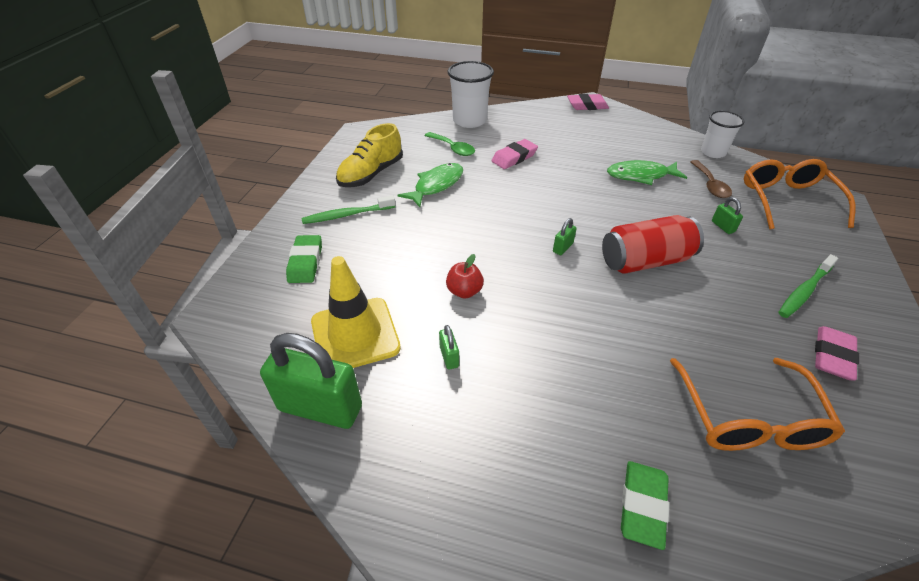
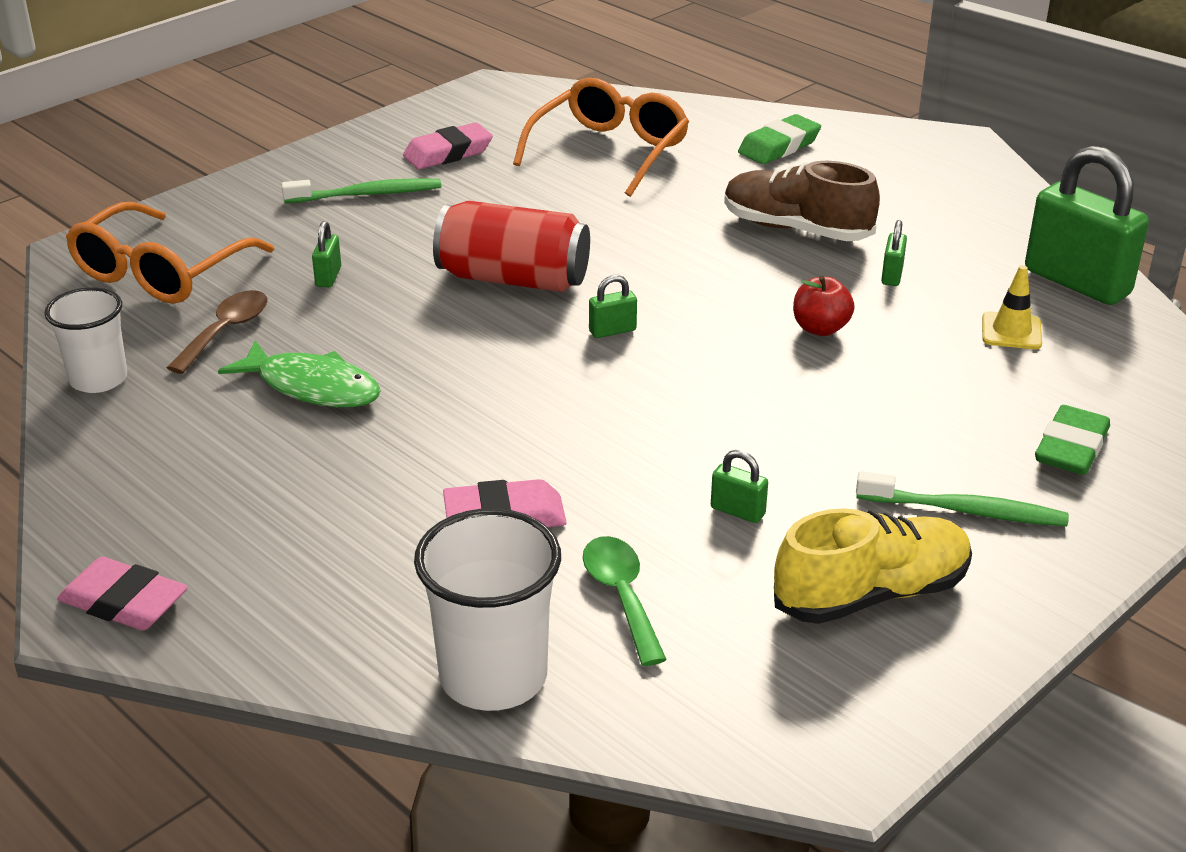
camera: 150 degrees left, 10 degrees down
yellow traffic cone [311,256,401,368] -> yellow traffic cone [982,265,1042,349], size x0.48
green fish [398,163,463,207] -> green padlock [711,450,768,523]
none -> brown shoe [724,161,880,241]

